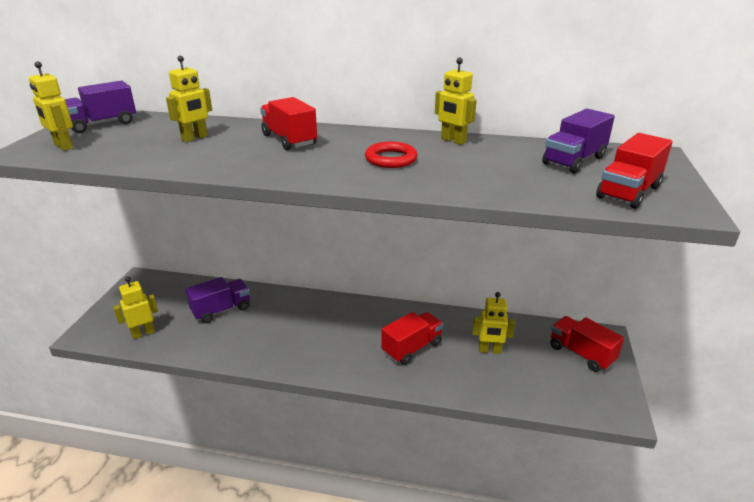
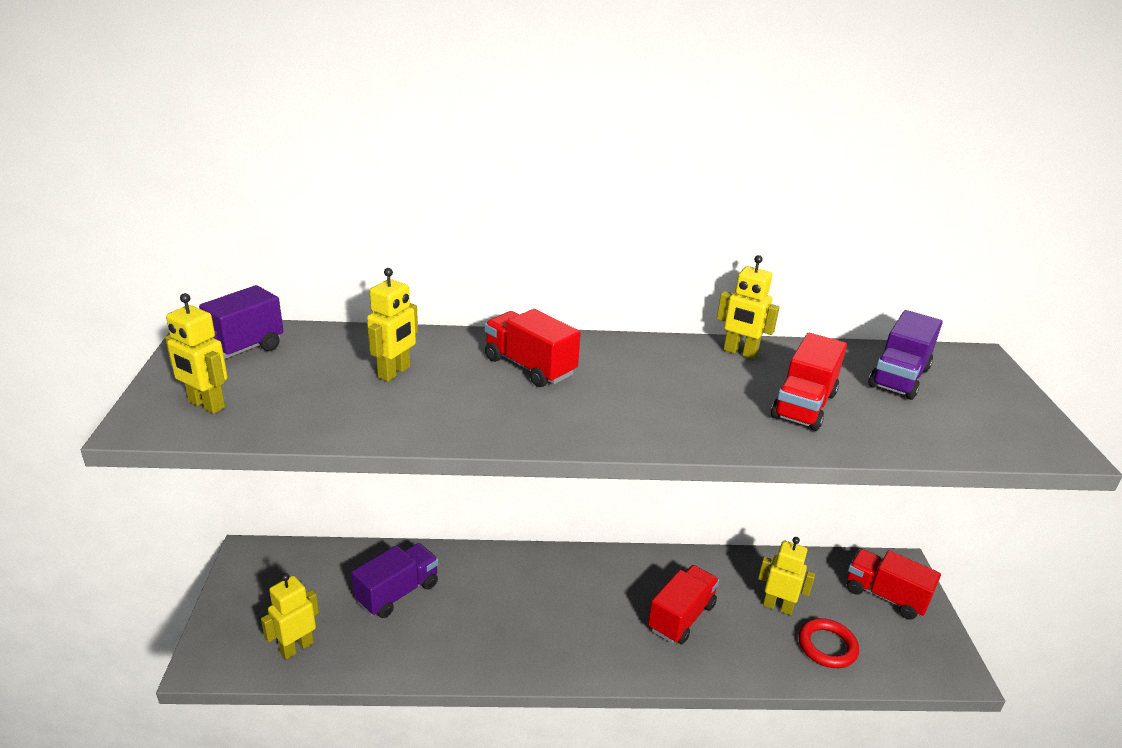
camera: 15 degrees left, 0 degrees up
red ring [365,142,418,168] -> red ring moved to [798,618,859,668]
yellow robot [472,292,515,354] -> yellow robot turned 150 degrees counterclockwise [758,537,815,615]
red truck [596,133,673,209] -> red truck moved to [771,333,847,431]

